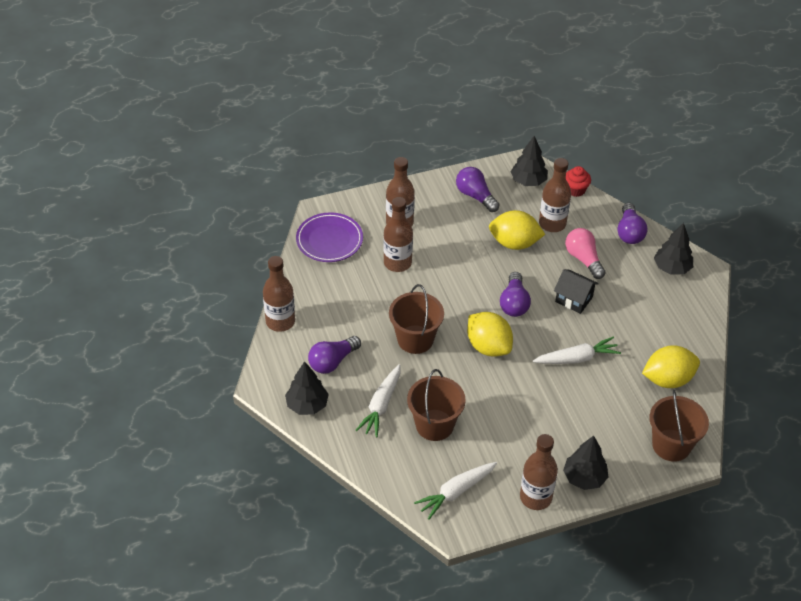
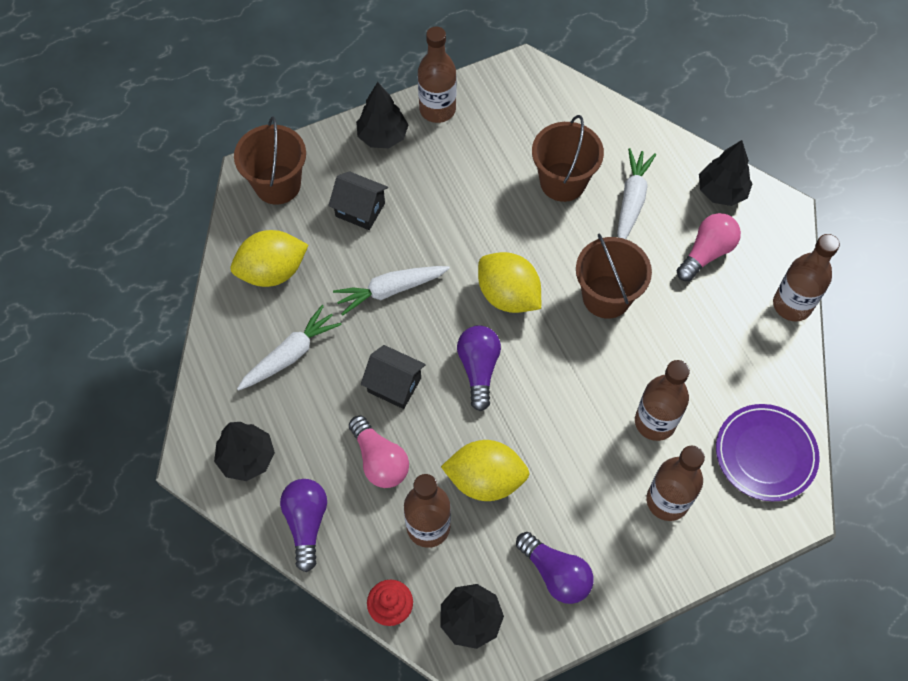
camera: 175 degrees right, 15 degrees up
purple light bulb [308,336,361,374] -> pink light bulb [677,213,741,281]
white carrot [414,462,497,520] -> white carrot moved to [237,305,342,391]
none -> black house [328,171,388,230]

